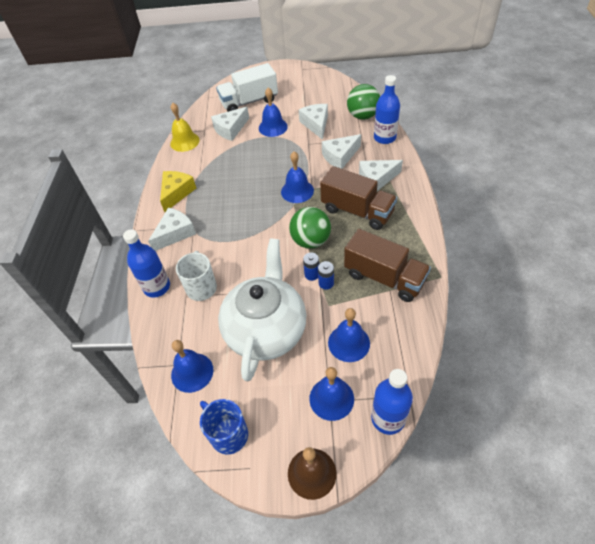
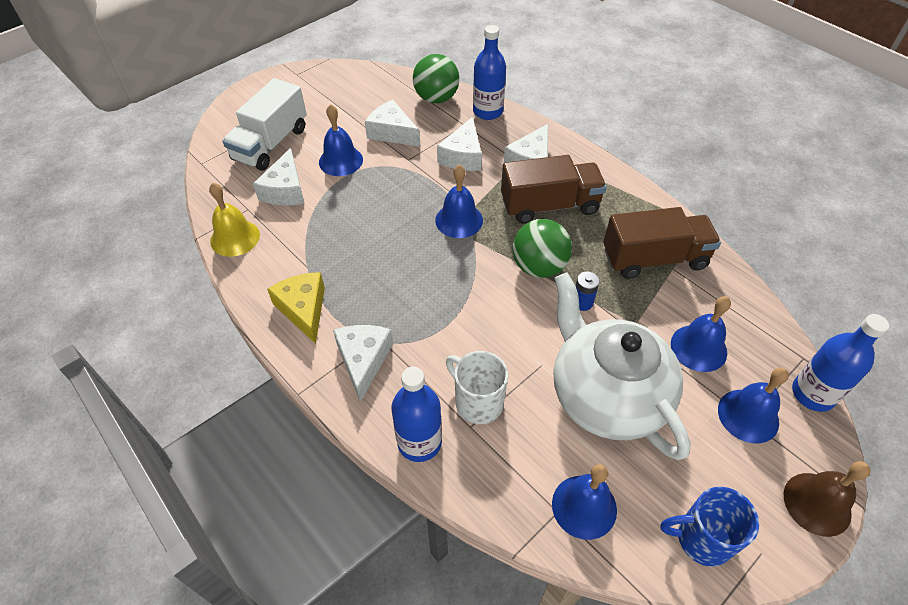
camera: 45 degrees left, 0 degrees up
blue battery [318,261,334,290] -> none

